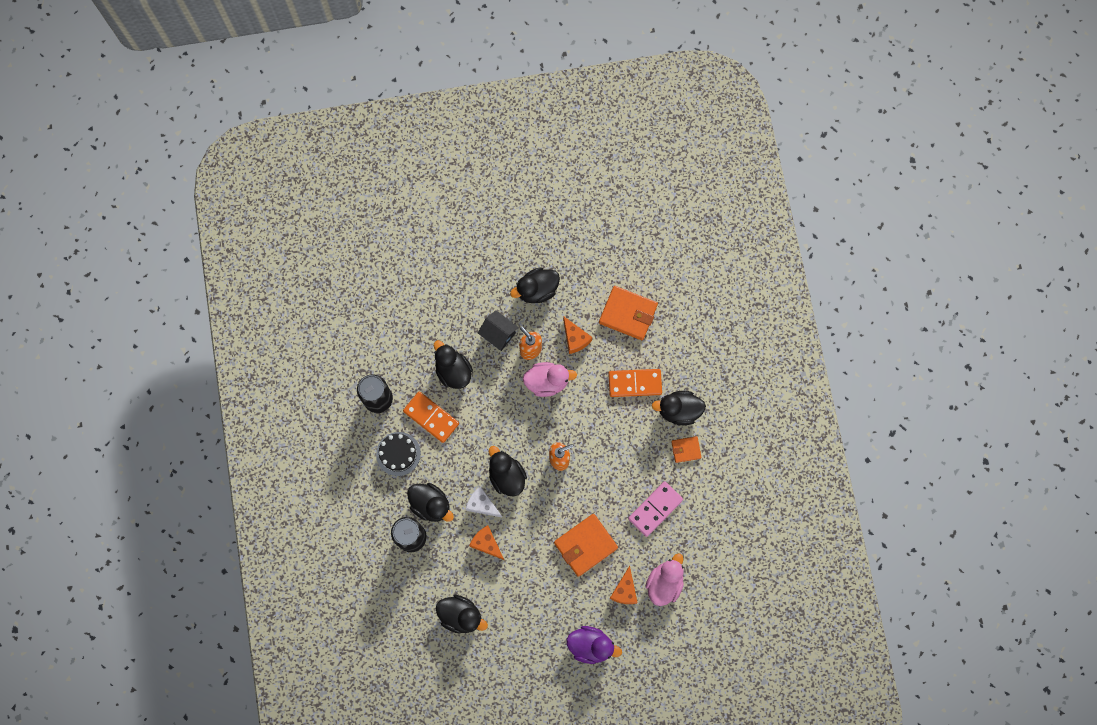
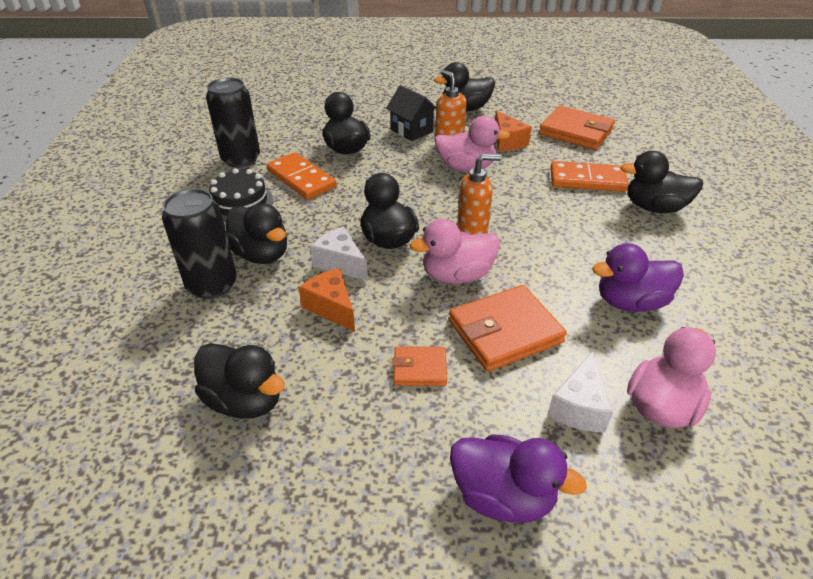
camera: 10 degrees right, 35 degrees down
orange cheese [609,566,638,604] -> white cheese [547,351,613,432]
pink domino [628,481,683,537] -> purple duck [592,243,684,312]
orange wallet [671,436,702,463] -> orange wallet moved to [392,346,447,386]
none -> pink duck [410,219,500,284]

